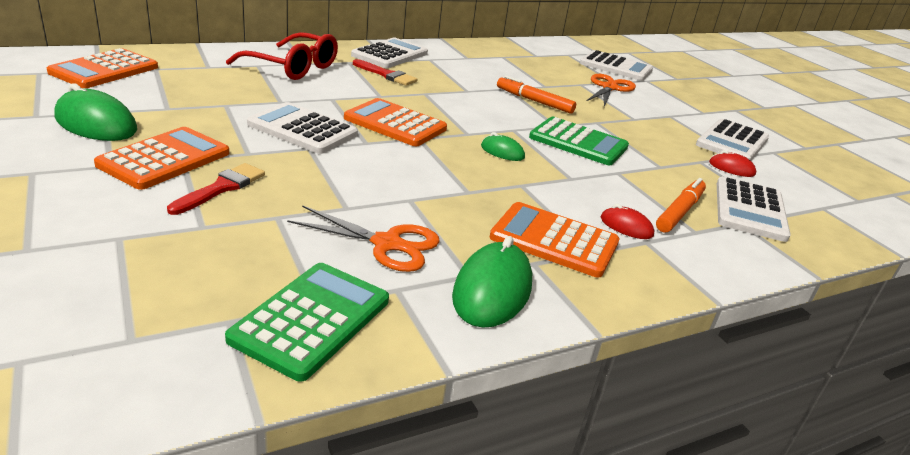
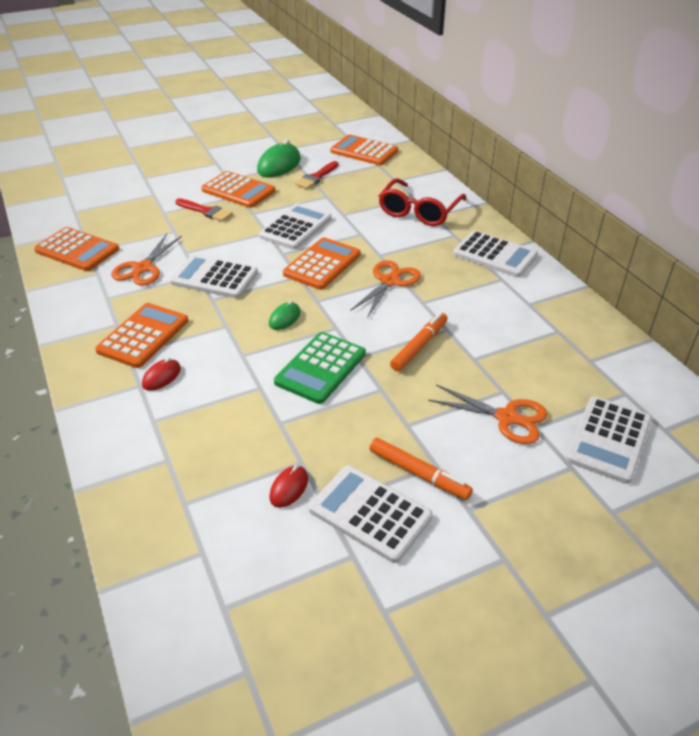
camera: 95 degrees right, 10 degrees up
green calculator [225,263,389,382] -> orange calculator [34,227,119,271]
red brush [353,59,418,86] -> red brush moved to [295,161,339,189]
green mouse [452,236,532,328] -> none
orange marker [656,178,706,233] -> orange marker moved to [370,438,473,500]
white calculator [717,176,791,242] -> white calculator moved to [170,255,258,298]
none -> orange scissors [350,260,421,318]

